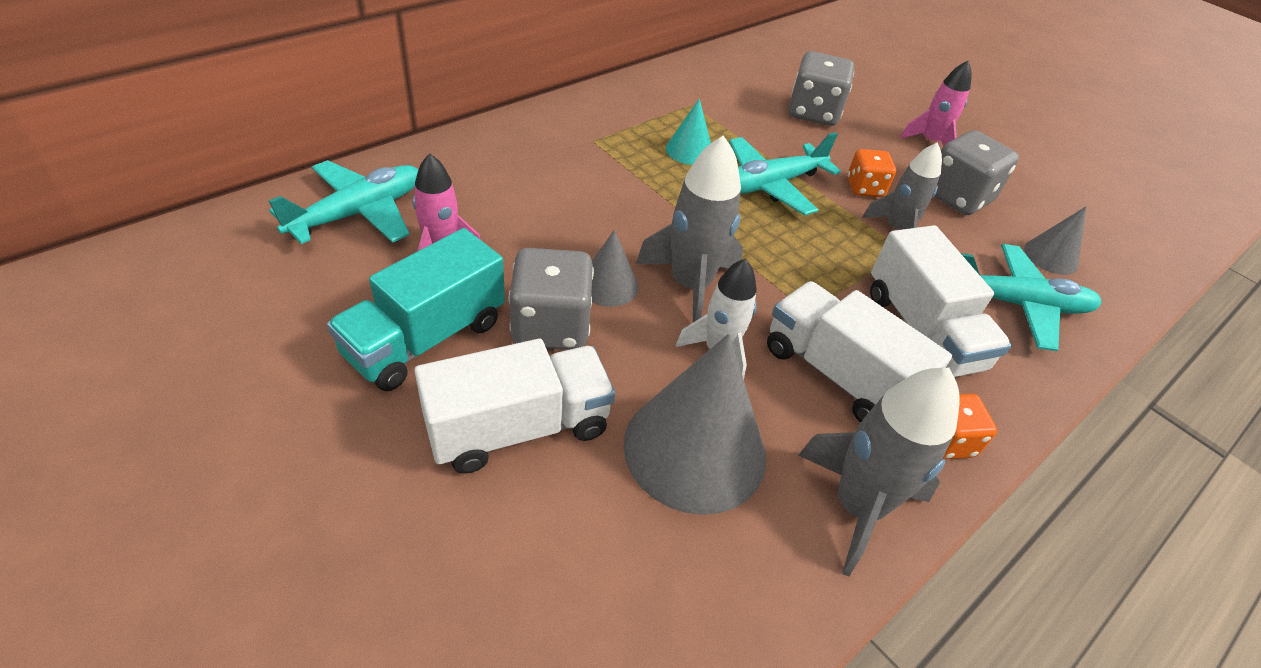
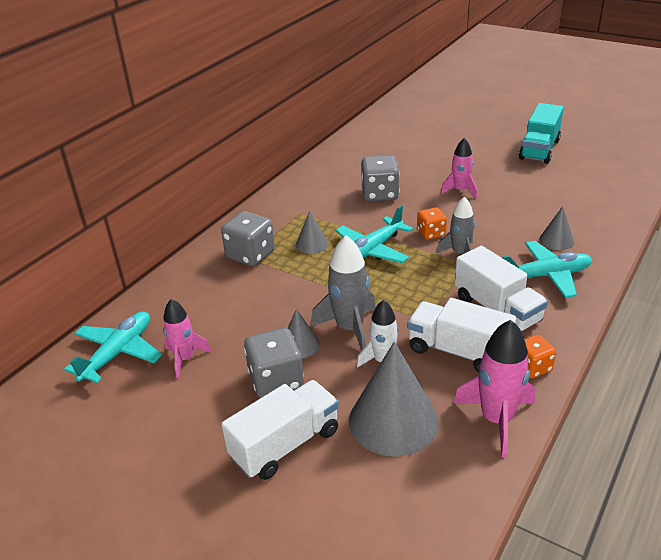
camera: 10 degrees left, 10 degrees down
turquoise truck [327,228,505,391] -> turquoise truck moved to [519,103,564,164]
turquoise cone [666,98,711,165] -> grey cone [296,211,329,254]
grey rocket [798,368,959,577] -> pink rocket [453,320,535,457]
grey dice [934,130,1019,215] -> grey dice moved to [221,211,275,266]

